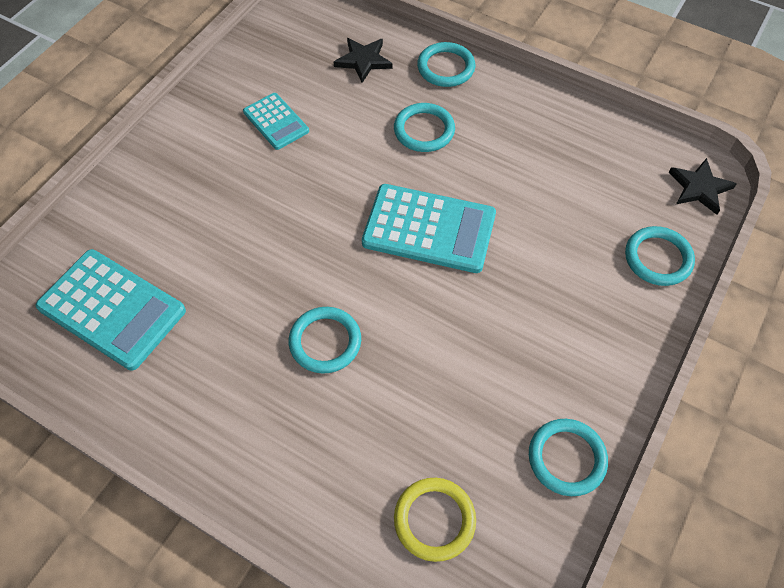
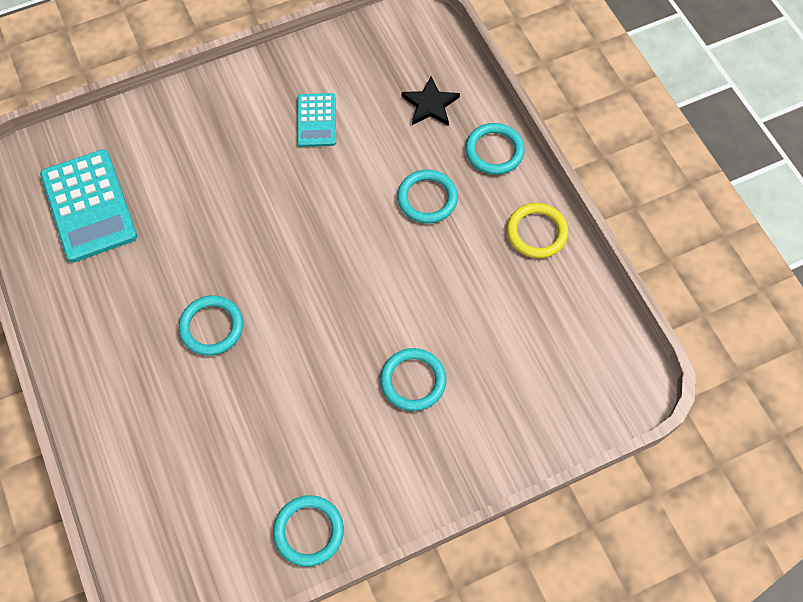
camera: 35 degrees right, 5 degrees up
turquoise calculator [362,184,496,273] -> none
yellow ring [394,478,476,562] -> yellow ring moved to [507,203,569,258]
turquoise ring [625,226,695,286] -> turquoise ring moved to [380,348,446,411]
black star [669,158,737,215] -> none

